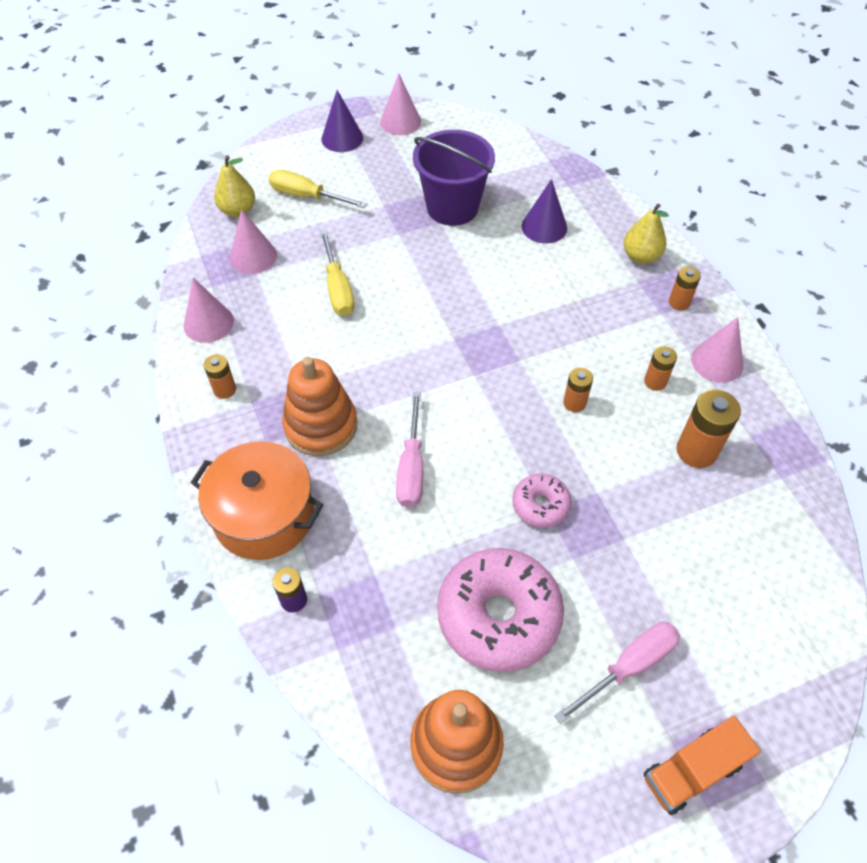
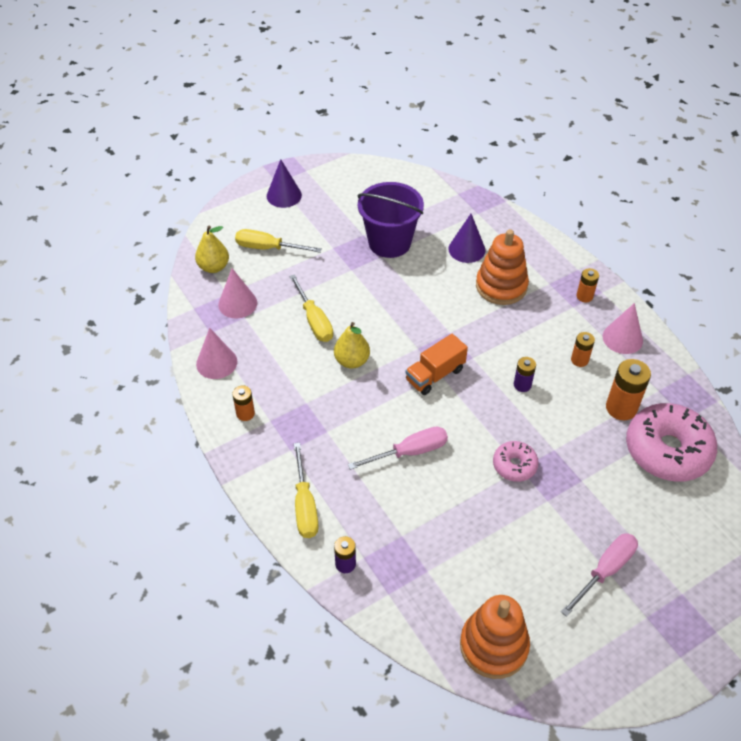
camera: 10 degrees left, 5 degrees down
orange pot [191,441,323,560] -> yellow screwdriver [294,443,319,538]
orange stacking toy [282,357,358,456] -> orange stacking toy moved to [476,229,529,305]
pink cone [380,73,421,135] -> none
pink screwdriver [396,392,423,508] -> pink screwdriver turned 105 degrees counterclockwise [348,427,448,470]
pink donut [437,548,564,672] -> pink donut moved to [626,403,717,482]
orange battery [563,367,593,412] -> purple battery [514,357,536,392]
yellow pear [624,204,669,264] -> yellow pear moved to [334,322,370,368]
orange truck [643,716,761,815] -> orange truck moved to [405,334,468,395]

